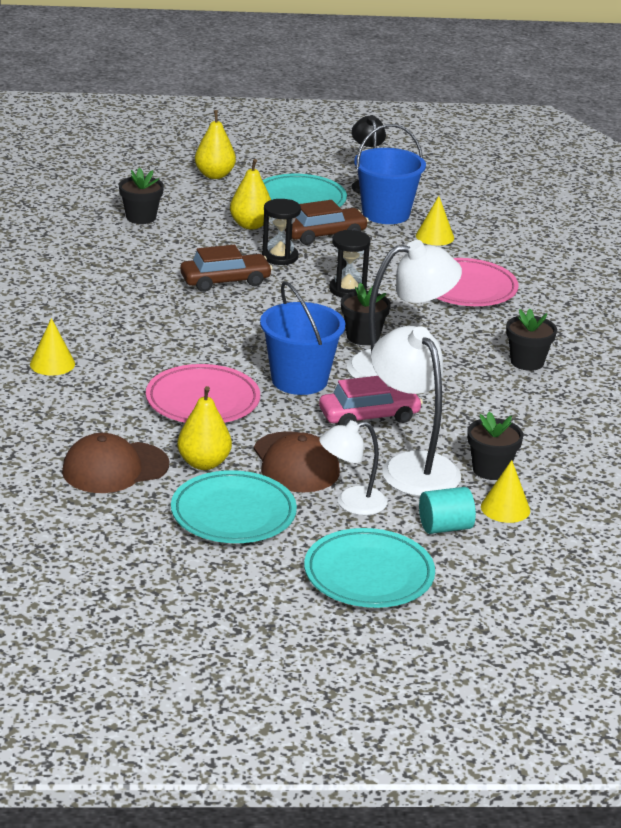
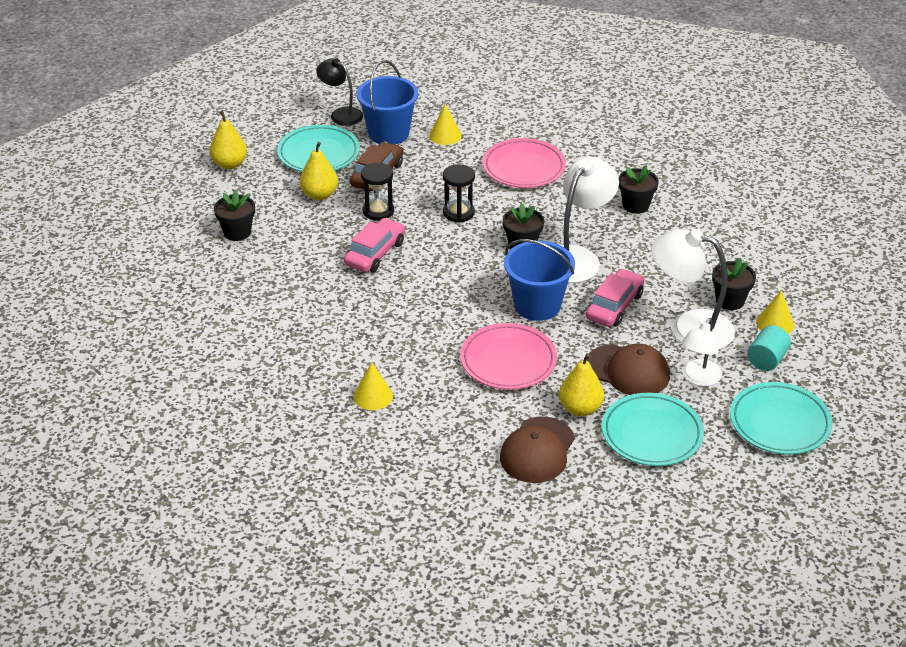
camera: 40 degrees left, 10 degrees up
brown car [180,245,273,292] -> pink car [344,218,405,272]

